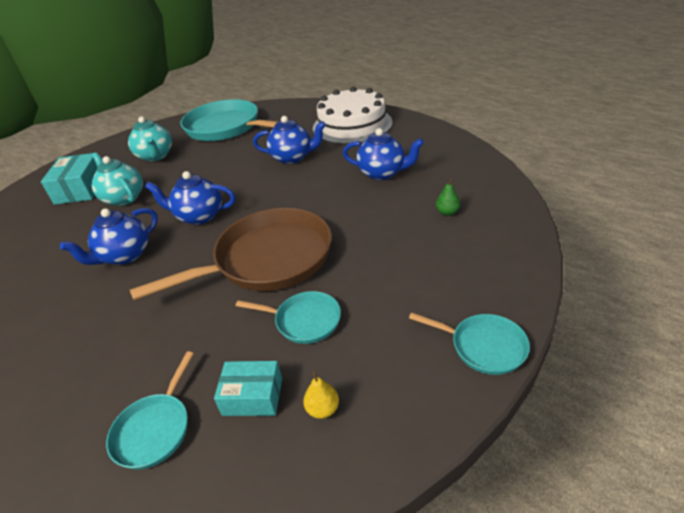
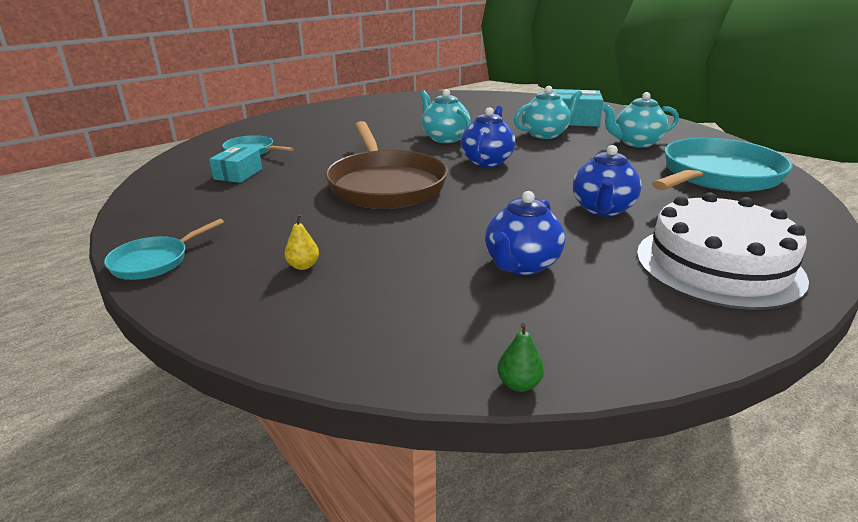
camera: 100 degrees right, 10 degrees down
blue teapot [60,208,158,265] -> turquoise teapot [420,89,471,143]
turquoise pan [236,291,341,344] -> none
yellow pear [303,371,339,419] -> yellow pear moved to [284,215,319,270]
green pear [436,178,460,216] -> green pear moved to [497,323,544,392]

